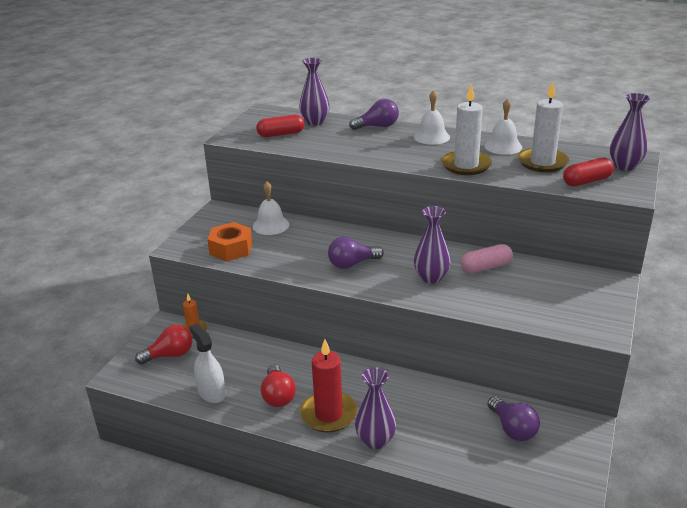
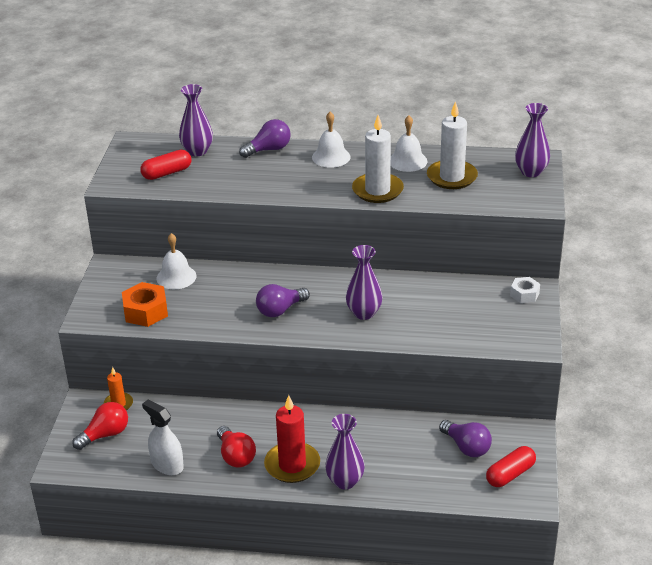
camera: 15 degrees left, 5 degrees up
pink capsule [461,244,513,273] -> none
red capsule [563,158,614,186] -> red capsule moved to [486,446,536,487]
none -> white nut [510,277,540,303]

